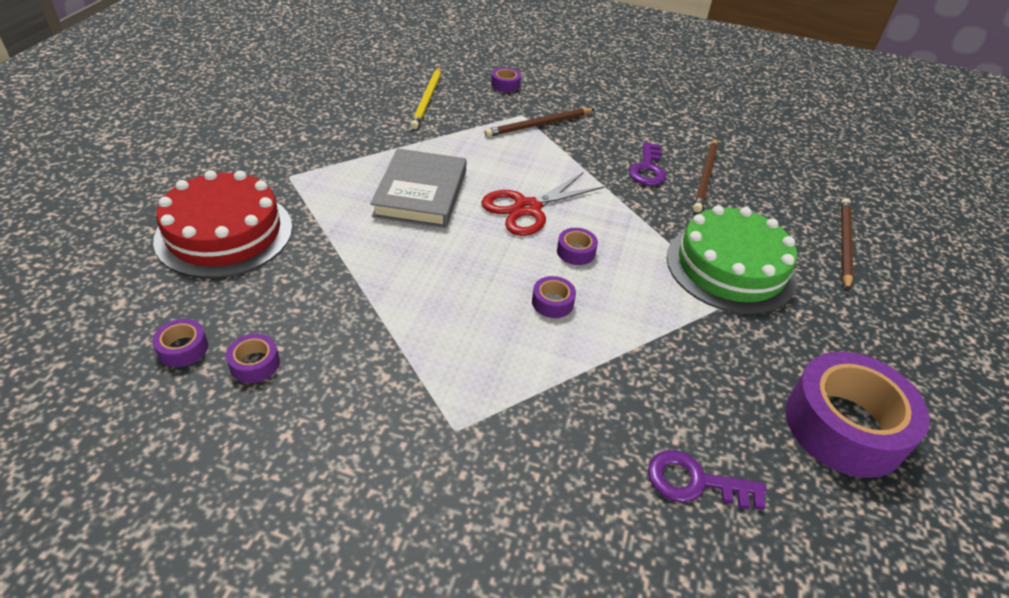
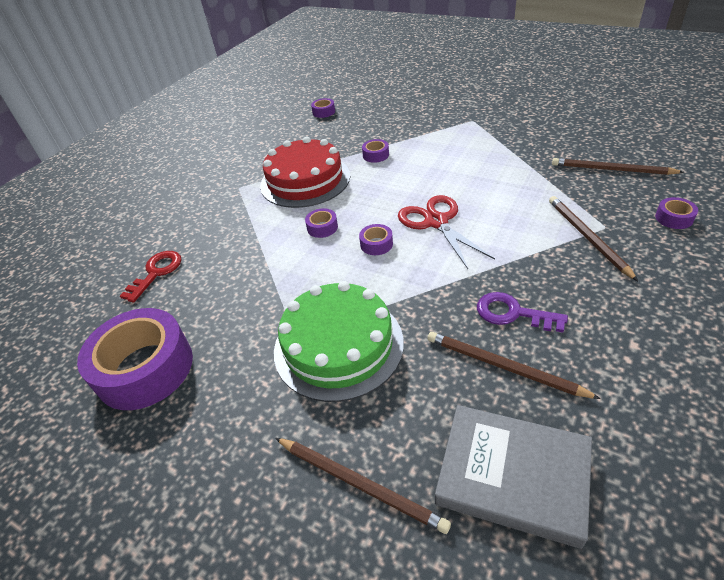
camera: 110 degrees right, 0 degrees up
red cake [153,170,292,278] -> red cake moved to [260,137,350,208]
purple tape [226,334,280,383] -> purple tape moved to [362,139,389,163]
grey book [370,149,466,228] -> grey book moved to [435,405,592,549]
yellow pencil [410,67,441,129] -> brown pencil [552,158,684,175]
purple key [648,450,766,510] -> red key [120,251,181,303]

